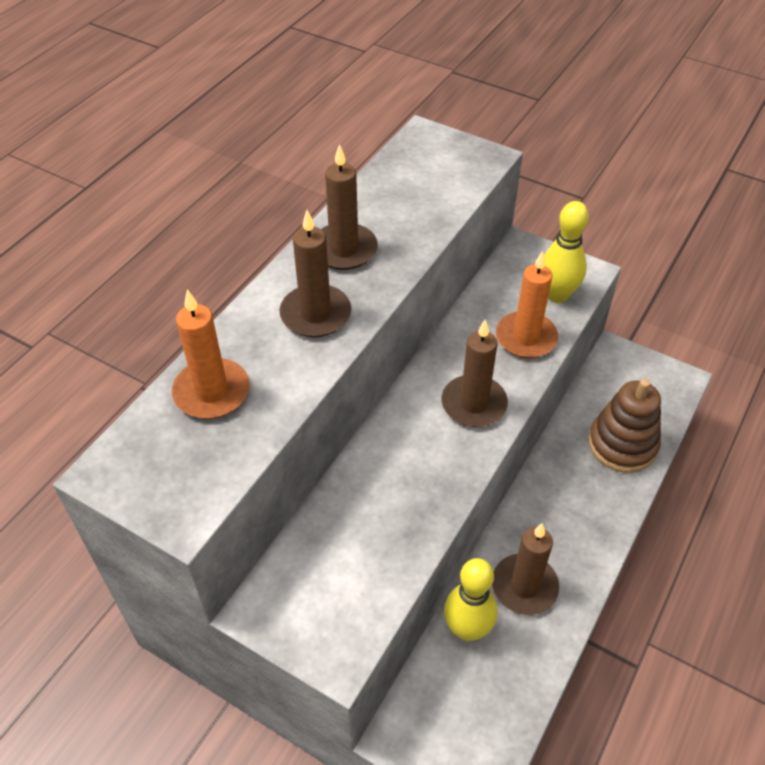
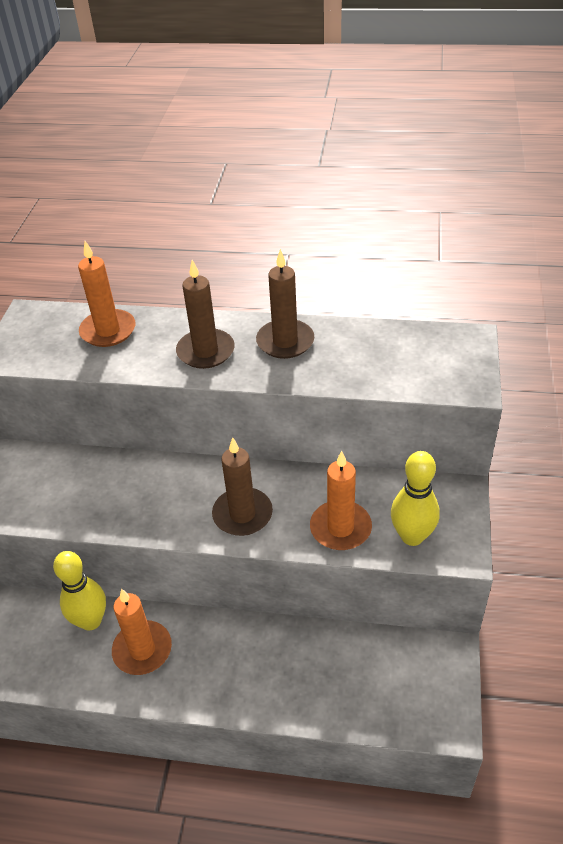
camera: 70 degrees right, 5 degrees down
brown candle [492,523,559,615] -> orange candle [112,589,172,675]
brown stacking toy [588,379,661,473] -> none

